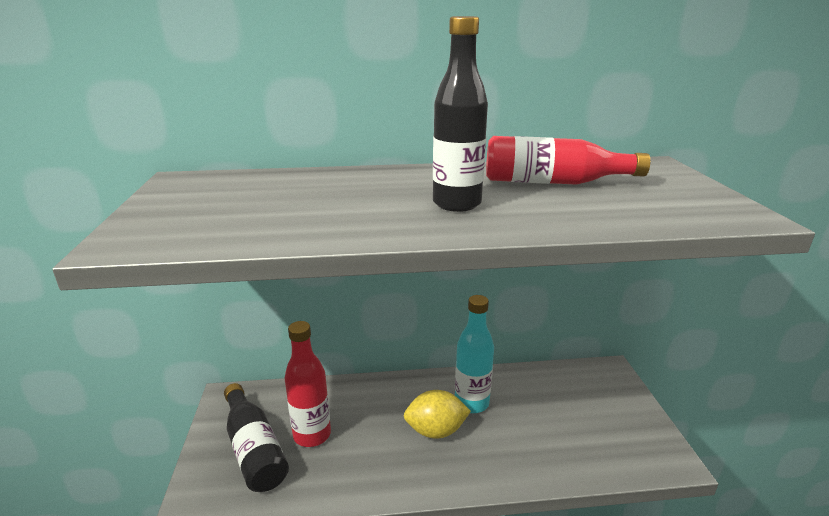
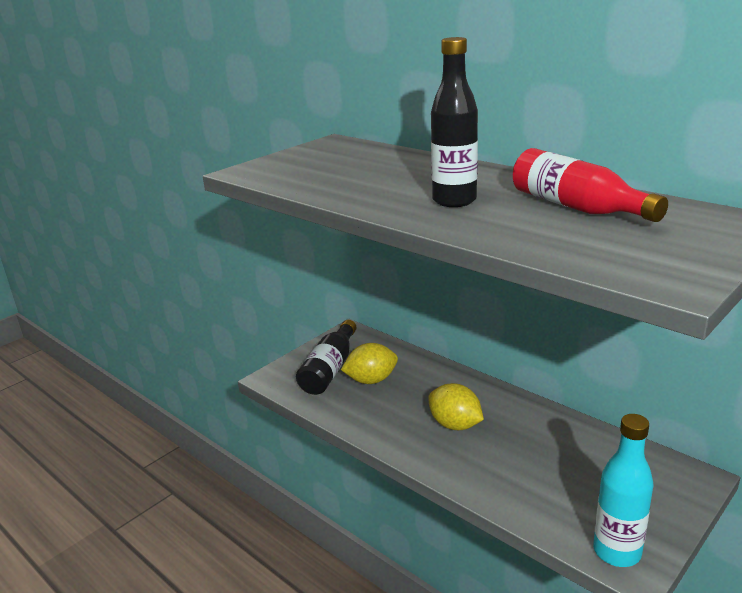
camera: 50 degrees right, 0 degrees up
red bottle [284,321,331,447] -> yellow lemon [341,343,398,384]
turquoise bottle [455,295,494,413] -> turquoise bottle moved to [593,414,654,567]

